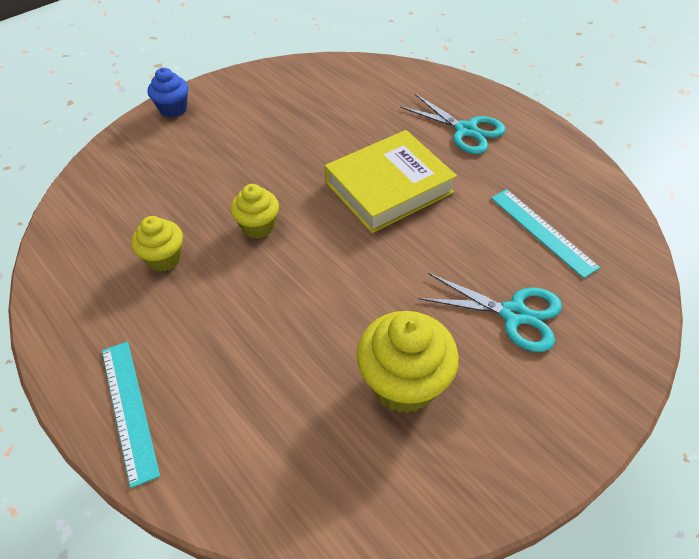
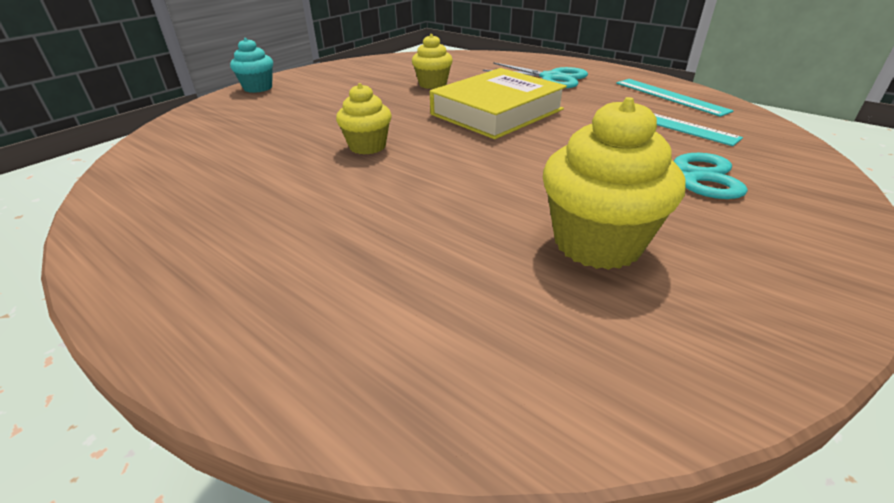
camera: 10 degrees left, 15 degrees down
turquoise ruler [102,342,160,488] -> turquoise ruler moved to [616,79,734,117]
yellow cupcake [131,216,183,272] -> yellow cupcake moved to [412,34,453,89]
blue cupcake [148,68,188,118] -> turquoise cupcake [230,38,273,93]

